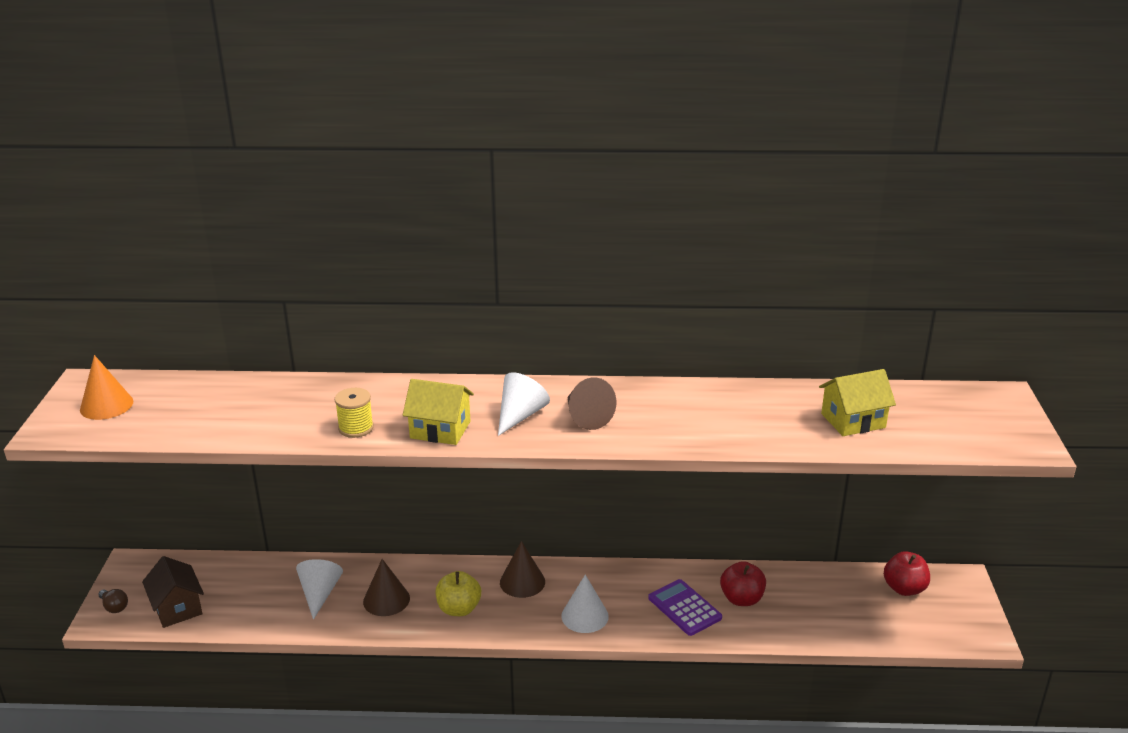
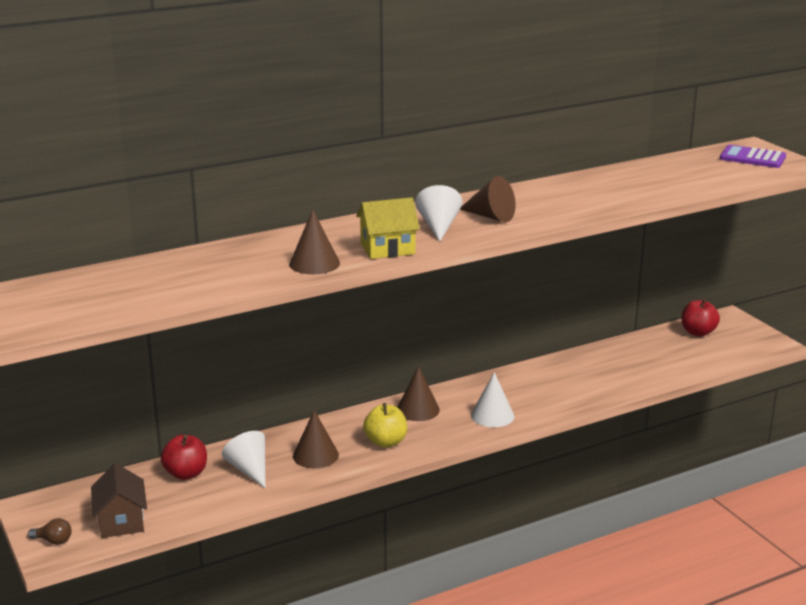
camera: 30 degrees left, 5 degrees down
orange cone [80,355,133,420] -> none
brown house [142,556,204,628] -> brown house turned 45 degrees clockwise [91,463,147,538]
yellow spool [335,388,374,438] -> brown cone [289,210,340,274]
purple calculator [648,579,722,636] -> purple calculator moved to [720,145,786,168]
red apple [720,561,766,606] -> red apple moved to [161,435,207,480]
yellow house [819,369,896,436] -> none

